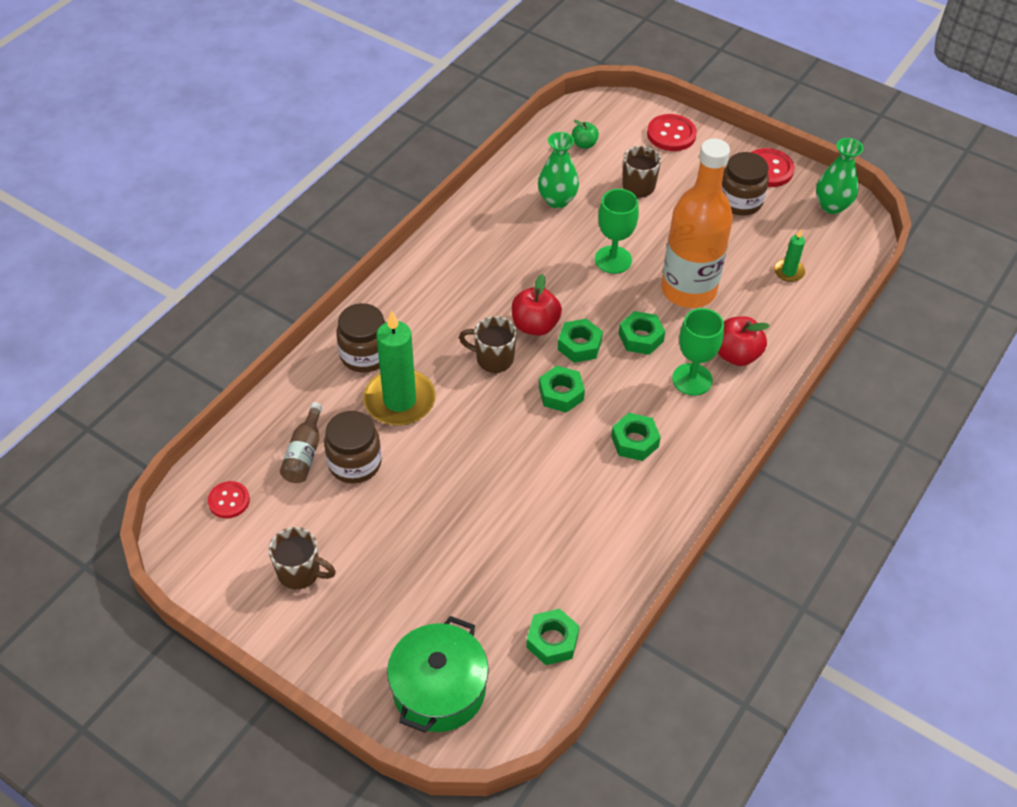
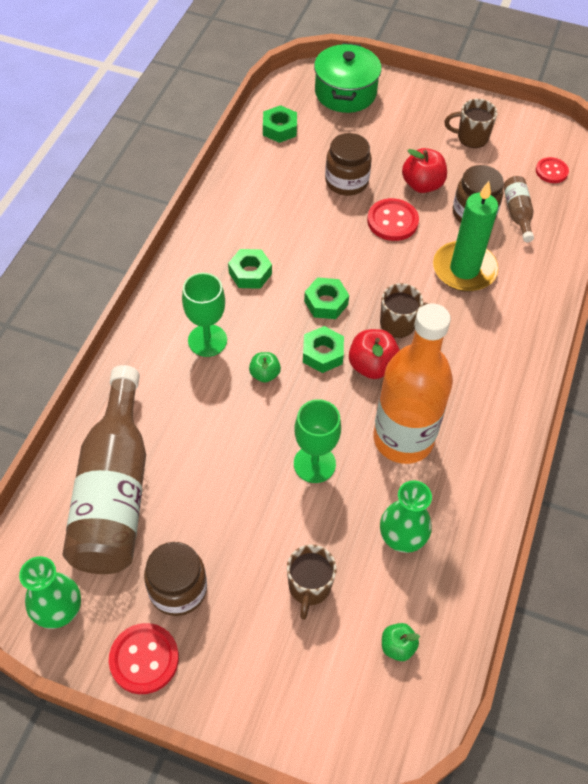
camera: 165 degrees right, 5 degrees up
brown jar [336,303,386,373] -> brown jar moved to [325,133,372,196]
green nut [619,311,665,355] -> green apple [249,352,281,383]
red button [647,114,697,151] -> red button moved to [367,198,419,241]
orange bottle [661,139,733,308] -> orange bottle moved to [373,303,453,464]
red apple [718,316,770,366] -> red apple moved to [402,148,447,193]
green candle [774,230,805,282] -> brown bottle [63,365,146,574]

